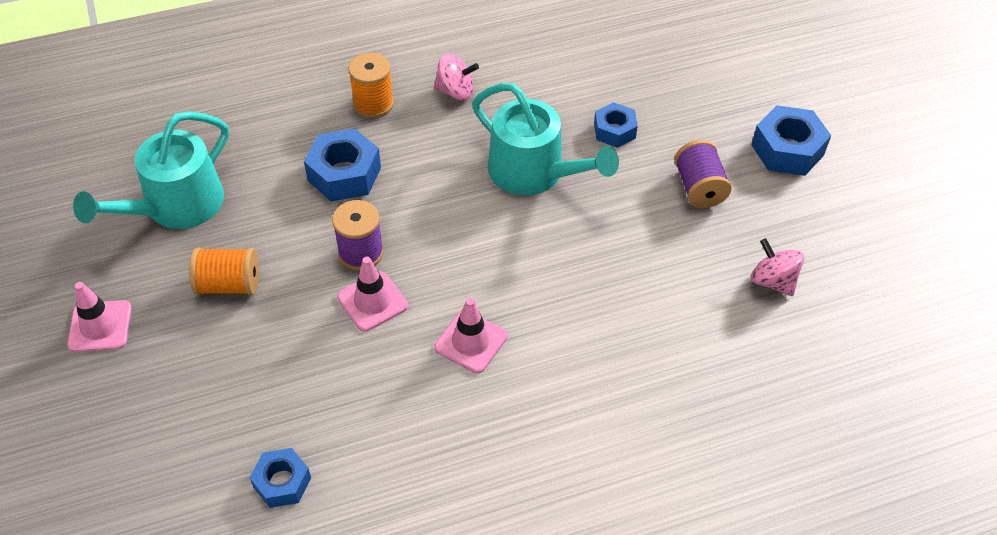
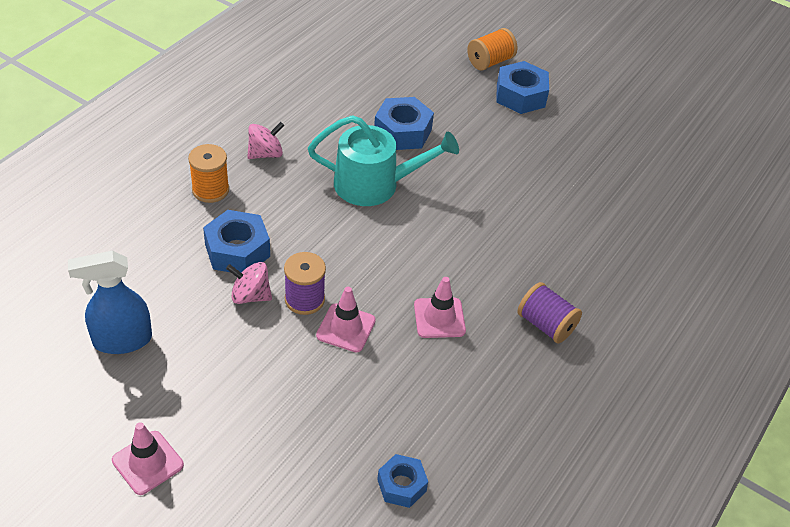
camera: 40 degrees left, 5 degrees down
turquoise watering can [73,111,229,229] -> blue spray bottle [68,251,152,354]
orange spool [189,248,259,295] -> orange spool moved to [467,28,517,71]
blue nut [594,102,638,148] -> blue nut [374,97,434,150], size x1.58
purple spool [675,140,732,208] -> purple spool moved to [518,282,582,343]
pink spinning top [751,238,805,296] -> pink spinning top moved to [226,262,272,304]

